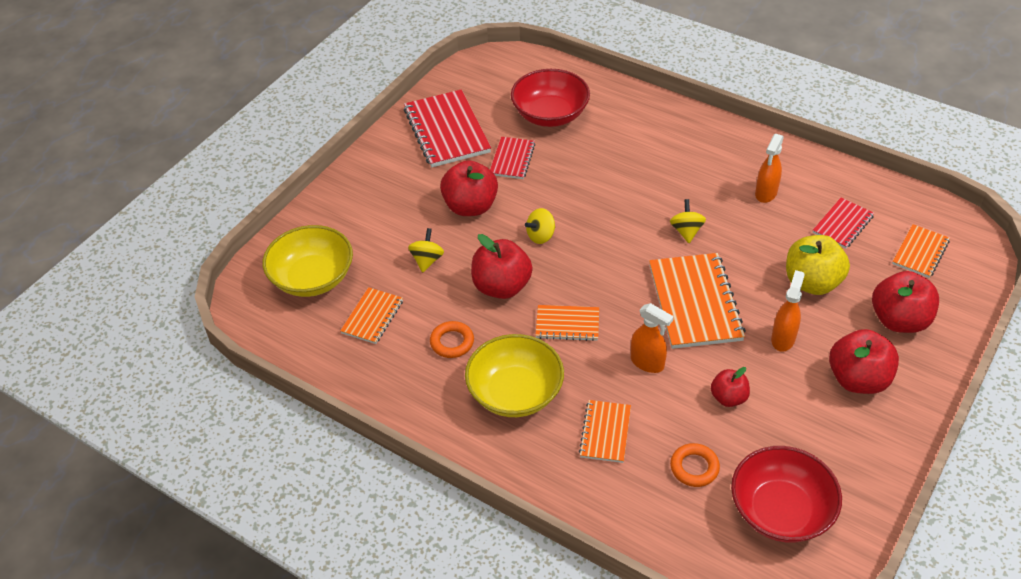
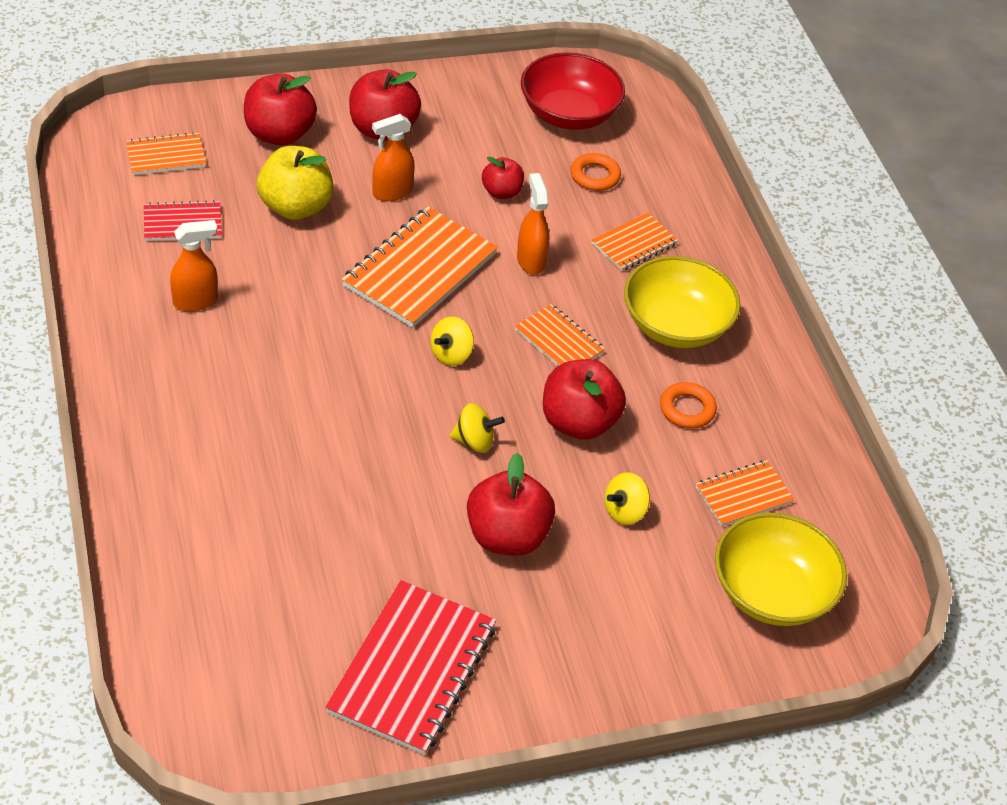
camera: 145 degrees left, 0 degrees up
red notebook [490,137,535,179] -> none
red bowl [511,69,590,127] -> none
yellow spinning top [670,199,706,243] -> yellow spinning top moved to [431,317,474,366]

